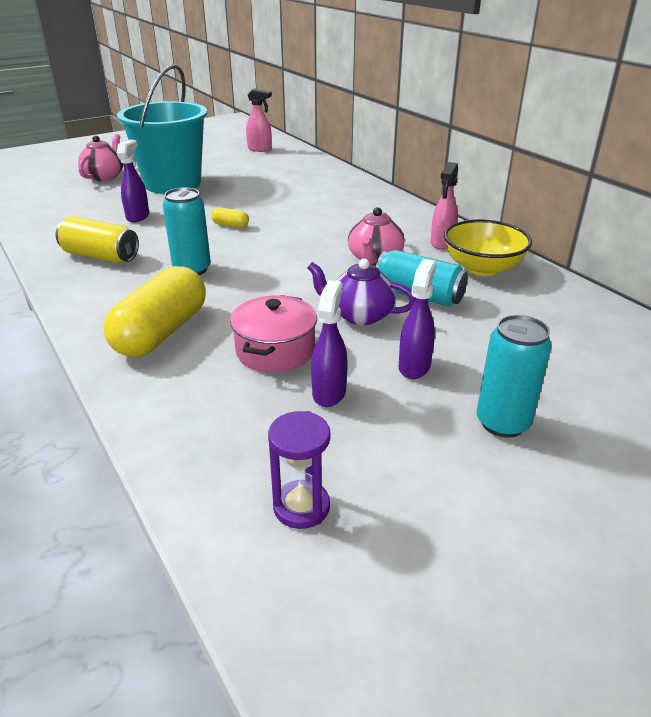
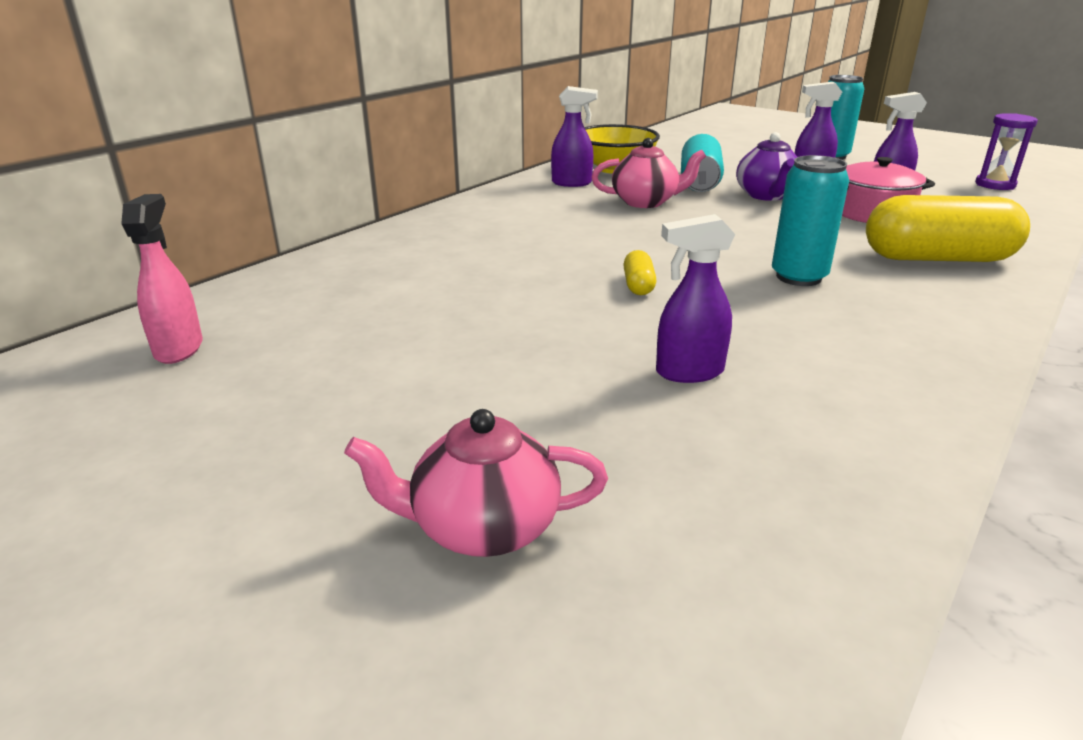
camera: 110 degrees left, 5 degrees down
yellow can [55,216,139,263] -> none
turquoise bucket [117,64,207,194] -> none
pink spray bottle [430,162,458,249] -> purple spray bottle [551,86,598,187]

